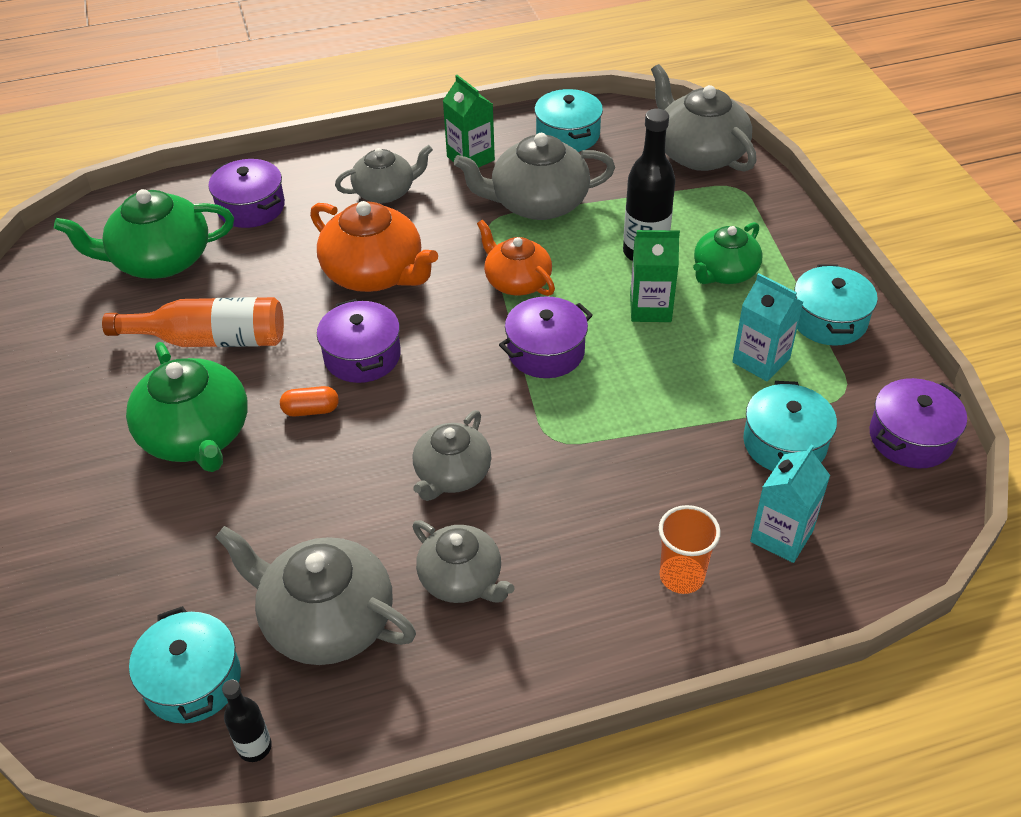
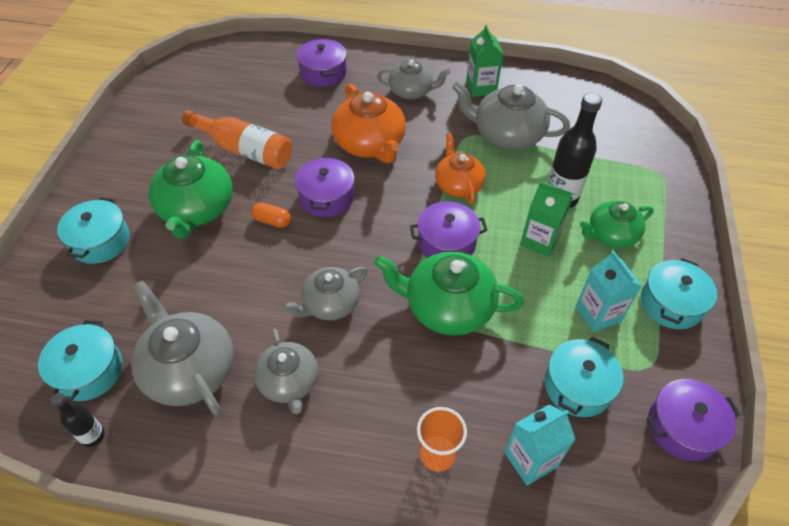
camera: 25 degrees right, 5 degrees up
green teapot [54,189,234,279] -> green teapot moved to [374,251,524,336]
turquoise pot [534,89,603,152] -> turquoise pot moved to [57,197,130,264]
grey teapot [651,64,757,172] -> none

